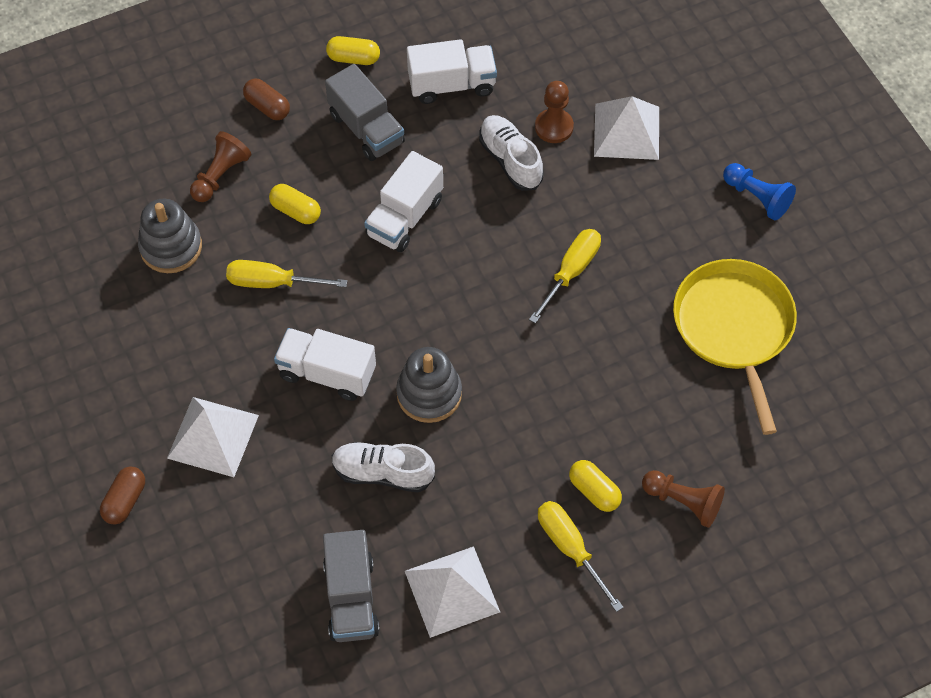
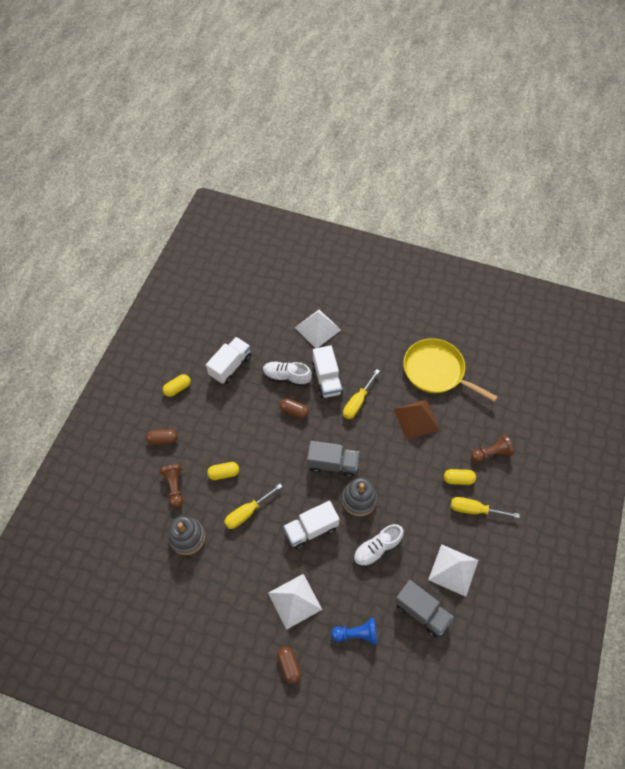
camera: 45 degrees left, 0 degrees up
grey truck [325,64,405,161] -> grey truck moved to [307,441,359,477]
white truck [364,151,443,252] -> white truck moved to [312,345,343,398]
yellow screwdriver [529,229,601,324] -> yellow screwdriver turned 135 degrees counterclockwise [343,369,380,419]
brown pawn [535,81,574,143] -> none
blue pawn [723,163,796,220] -> blue pawn moved to [331,618,377,645]
none -> brown capsule [280,398,309,418]
none -> brown pyramid [394,399,440,440]

